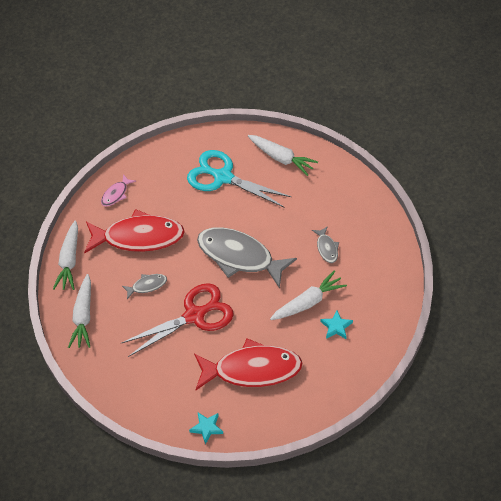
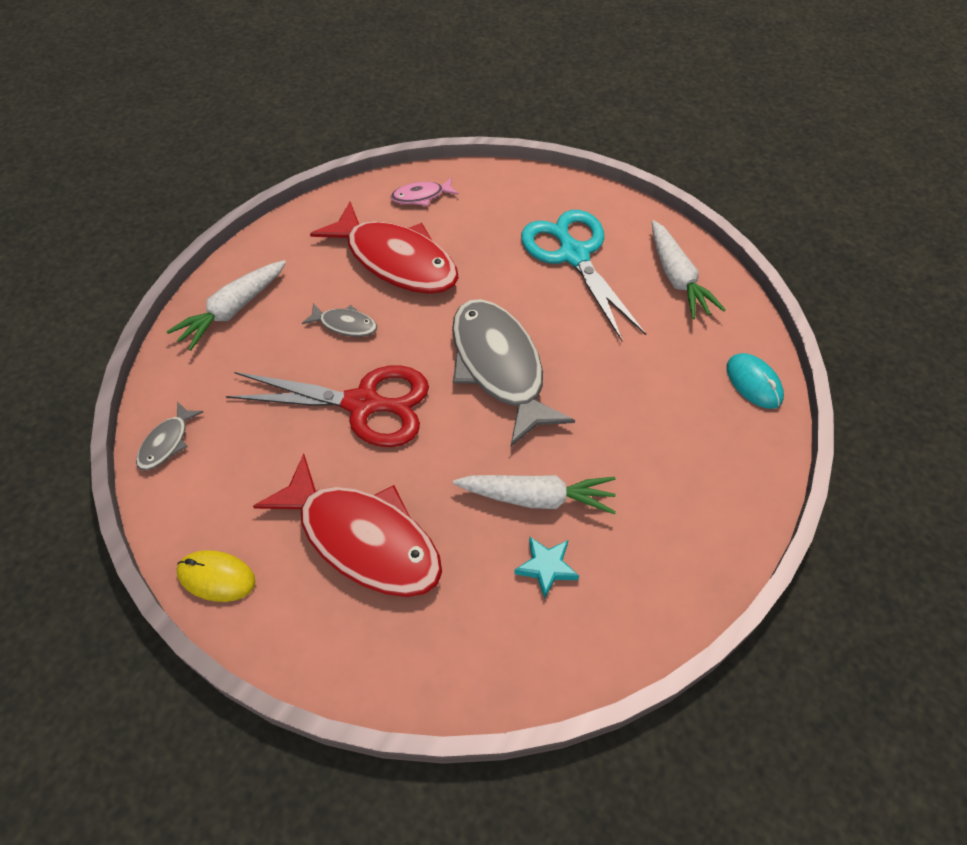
camera: 35 degrees right, 0 degrees up
white carrot [53,220,78,290] -> none
turquoise star [189,413,223,445] -> yellow mouse [176,550,256,602]
grey fish [312,226,339,263] -> grey fish moved to [136,401,203,471]
none -> turquoise mouse [727,353,784,409]

